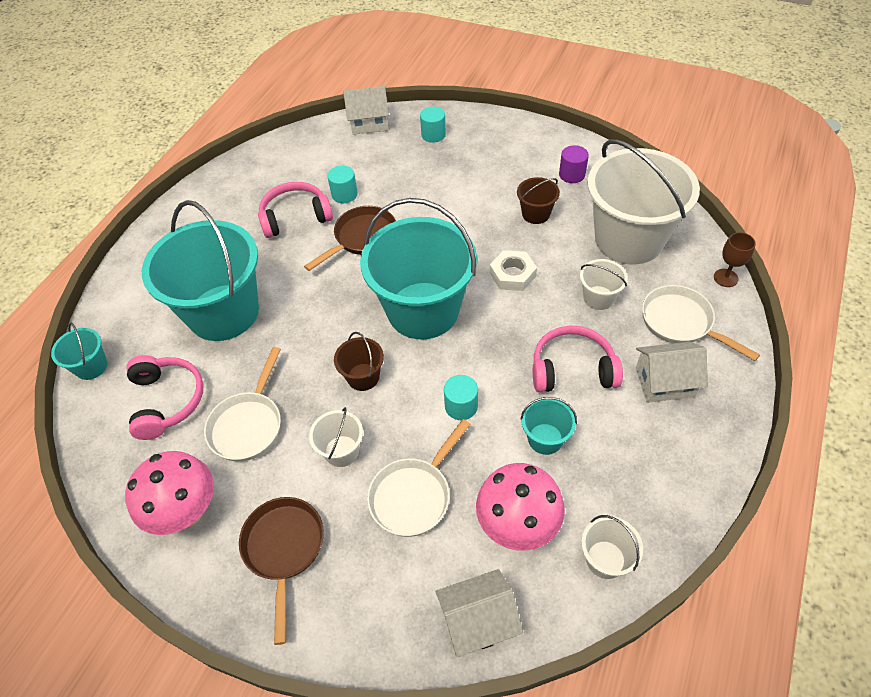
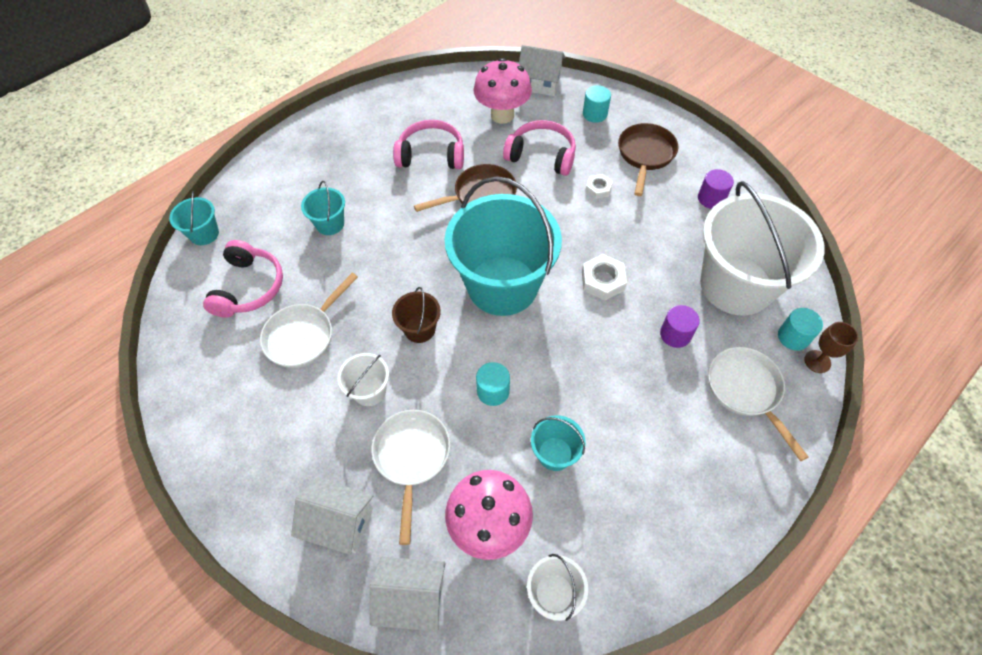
camera: 20 degrees right, 5 degrees up
pink mushroom [125,451,214,535] -> pink mushroom moved to [473,58,532,124]
turquoise bucket [142,200,259,341] -> turquoise bucket [301,181,345,235], size x0.42
brown pan [239,497,324,645] -> brown pan moved to [618,123,678,196]
turquoise cylinder [327,166,358,203] -> turquoise cylinder moved to [778,308,823,351]
white pan [367,419,471,537] -> white pan turned 120 degrees clockwise [371,410,450,545]
brown bucket [517,177,560,224] -> none
pink headphones [533,326,623,392] -> pink headphones moved to [503,120,576,176]
white bucket [580,259,628,310] -> purple cylinder [660,305,700,348]
white house [636,342,708,402] -> white house moved to [291,478,374,555]
none -> white nut [585,174,613,199]

